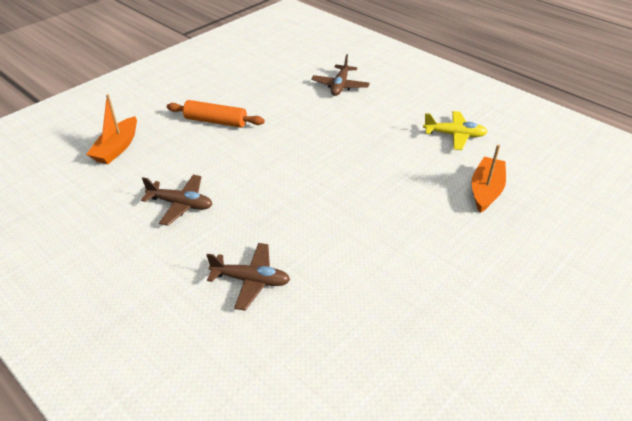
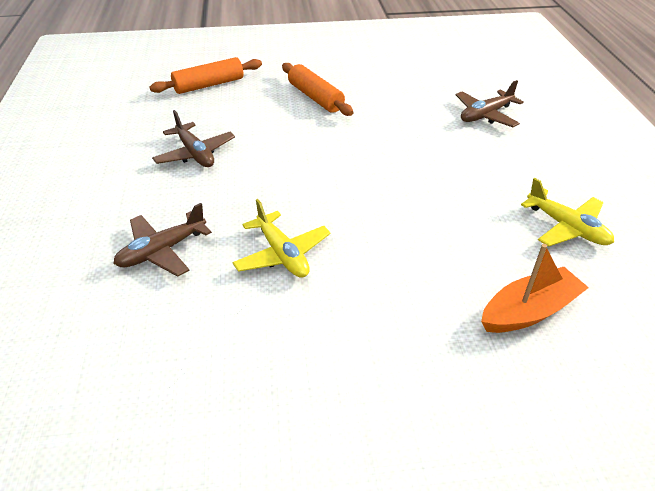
camera: 40 degrees right, 0 degrees up
orange boat [86,94,137,164] -> orange rolling pin [150,57,262,94]
brown plane [207,243,290,311] -> brown plane turned 90 degrees clockwise [113,203,212,277]
none -> yellow plane [232,199,331,278]

